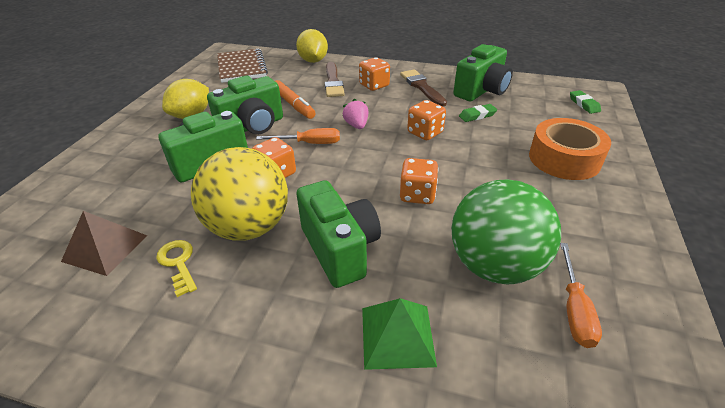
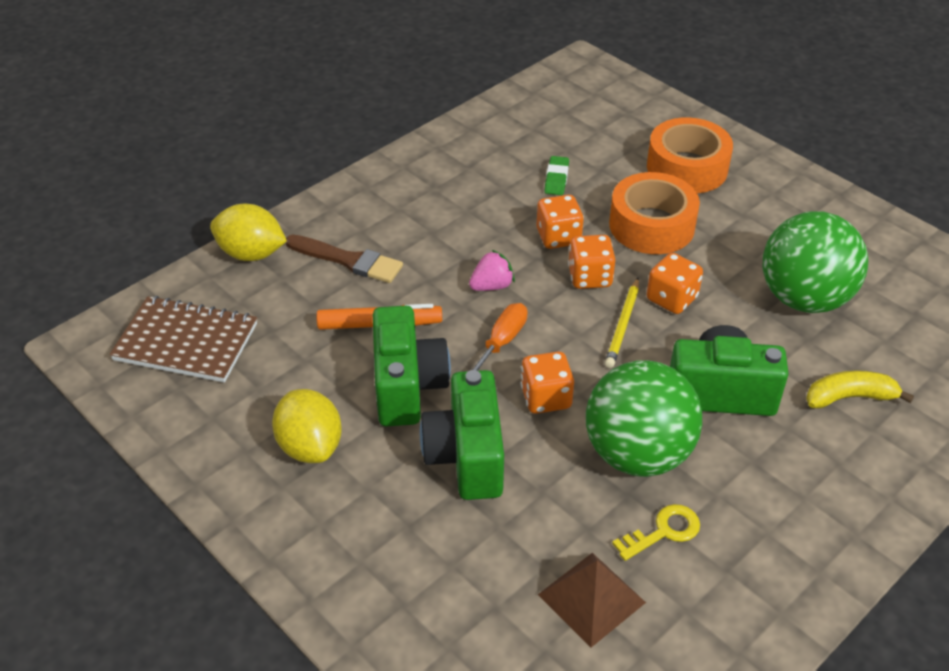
camera: 60 degrees left, 5 degrees up
yellow key [156,240,197,297] -> yellow key turned 150 degrees clockwise [612,504,700,561]
yellow ball [191,147,288,241] -> green ball [586,360,702,477]
pink strawberry [343,99,368,129] -> pink strawberry turned 135 degrees clockwise [469,250,515,291]
orange dice [359,57,390,91] -> orange dice moved to [568,235,616,289]
green pyramid [362,298,437,370] -> yellow banana [806,370,914,409]
brown brush [400,69,447,106] -> none
green camera [453,44,513,101] -> none
orange screwdriver [560,243,602,348] -> none
green eraser [570,90,601,114] -> none
none -> yellow pencil [605,278,639,368]
none -> orange tape [609,172,700,254]

